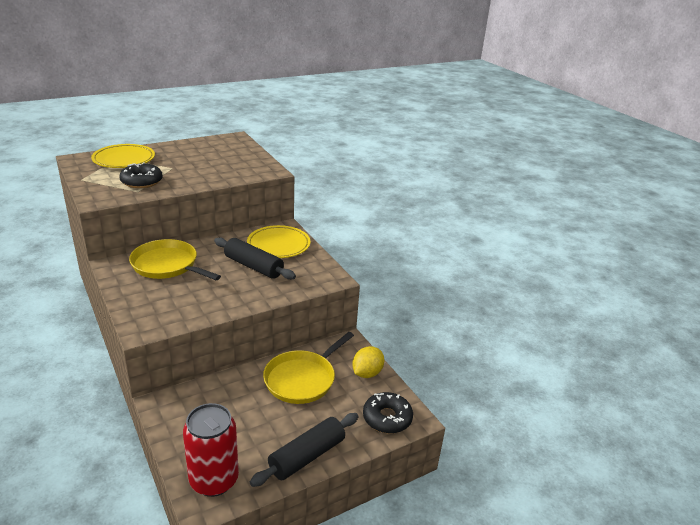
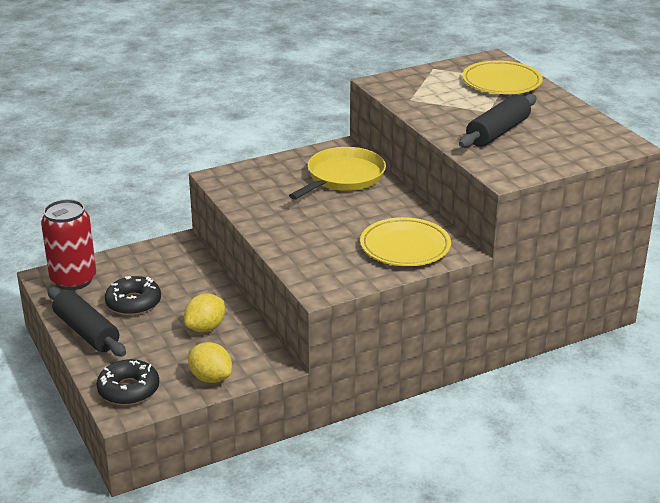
camera: 95 degrees right, 0 degrees up
black donut [119,162,163,188] -> black donut moved to [105,276,161,315]
black rolling pin [214,237,296,280] -> black rolling pin moved to [459,94,536,148]
yellow pan [263,332,354,404] -> yellow lemon [184,294,225,332]

